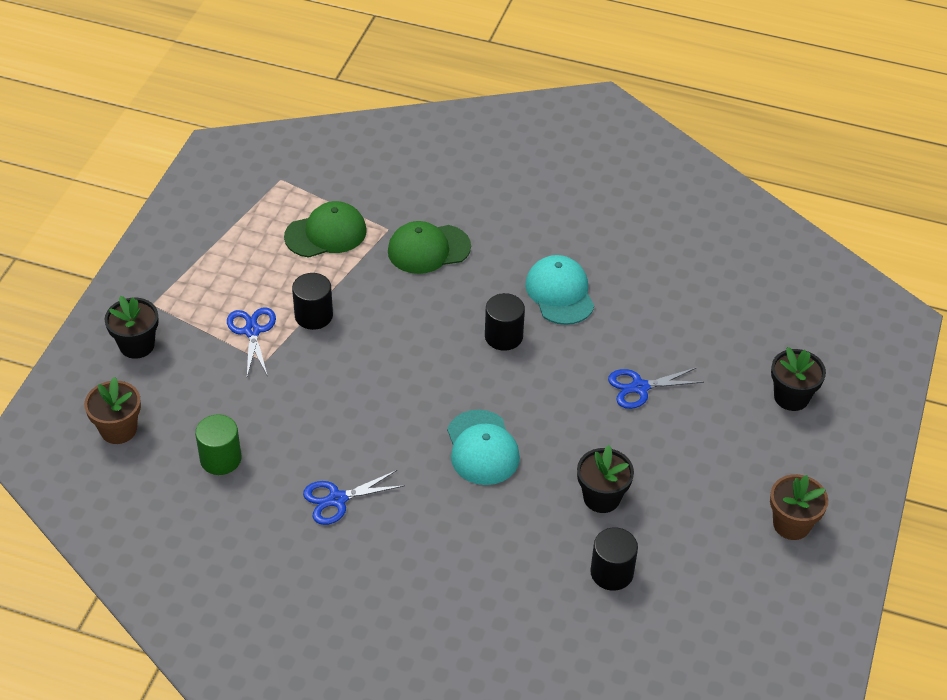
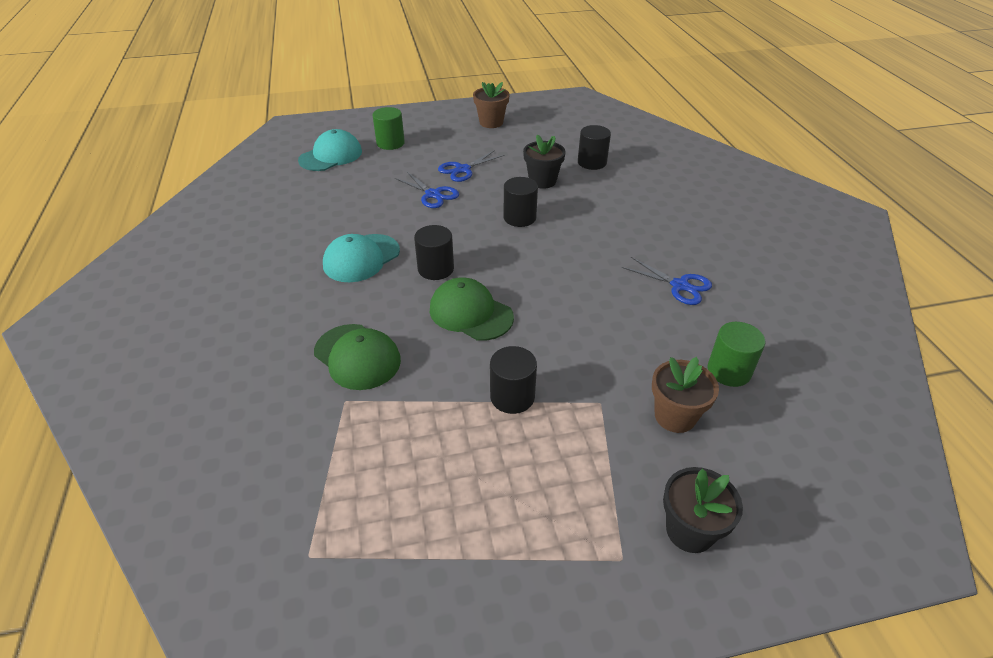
camera: 120 degrees left, 5 degrees down
brown flower pot [84,377,141,444] -> brown flower pot moved to [652,357,719,433]
blue scissors [227,307,276,377] -> blue scissors moved to [438,150,504,182]
green cap [284,201,367,257] -> green cap moved to [430,277,514,341]
turquoise cap [447,410,520,485] -> turquoise cap moved to [298,129,362,171]
black flower pot [771,347,826,411] -> green cylinder [372,107,405,150]
none -> black cylinder [503,177,538,227]

